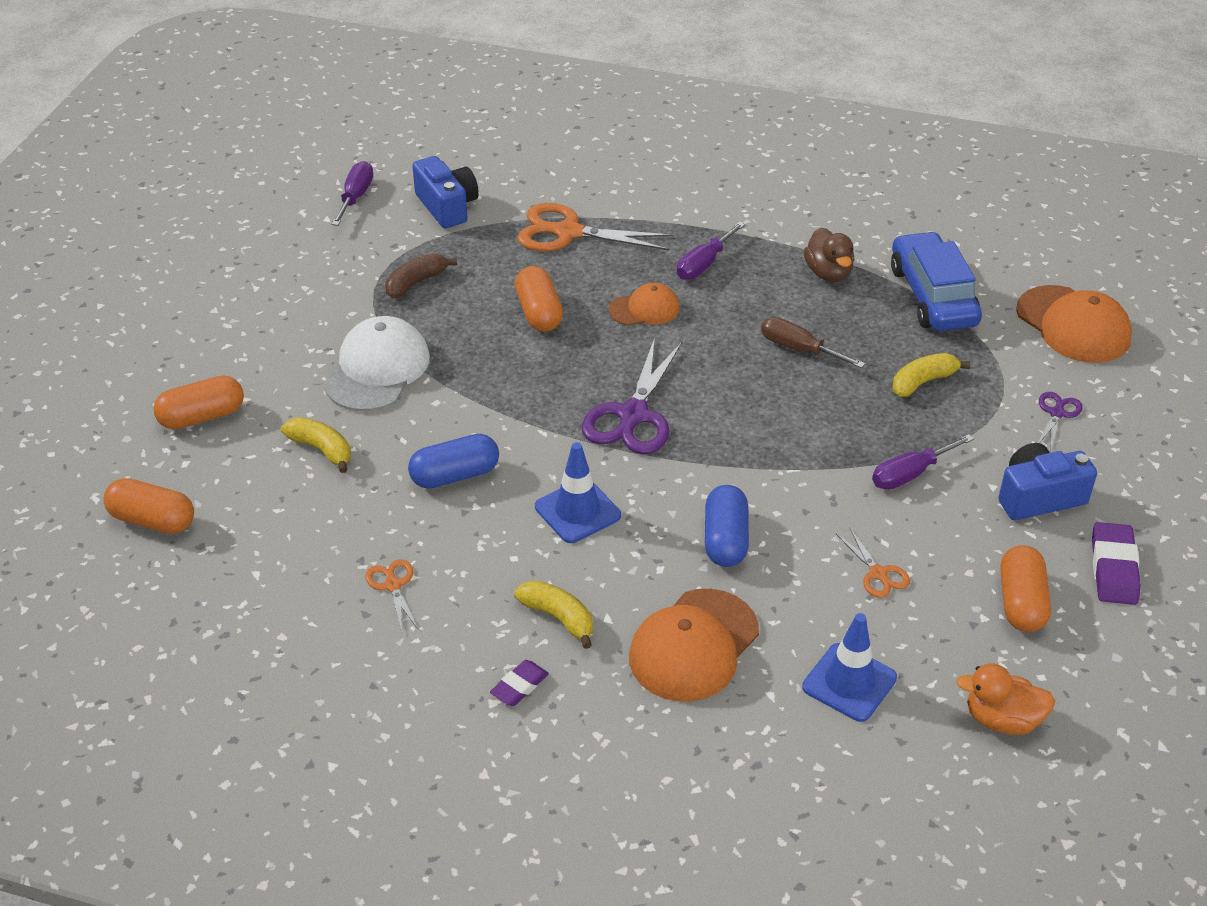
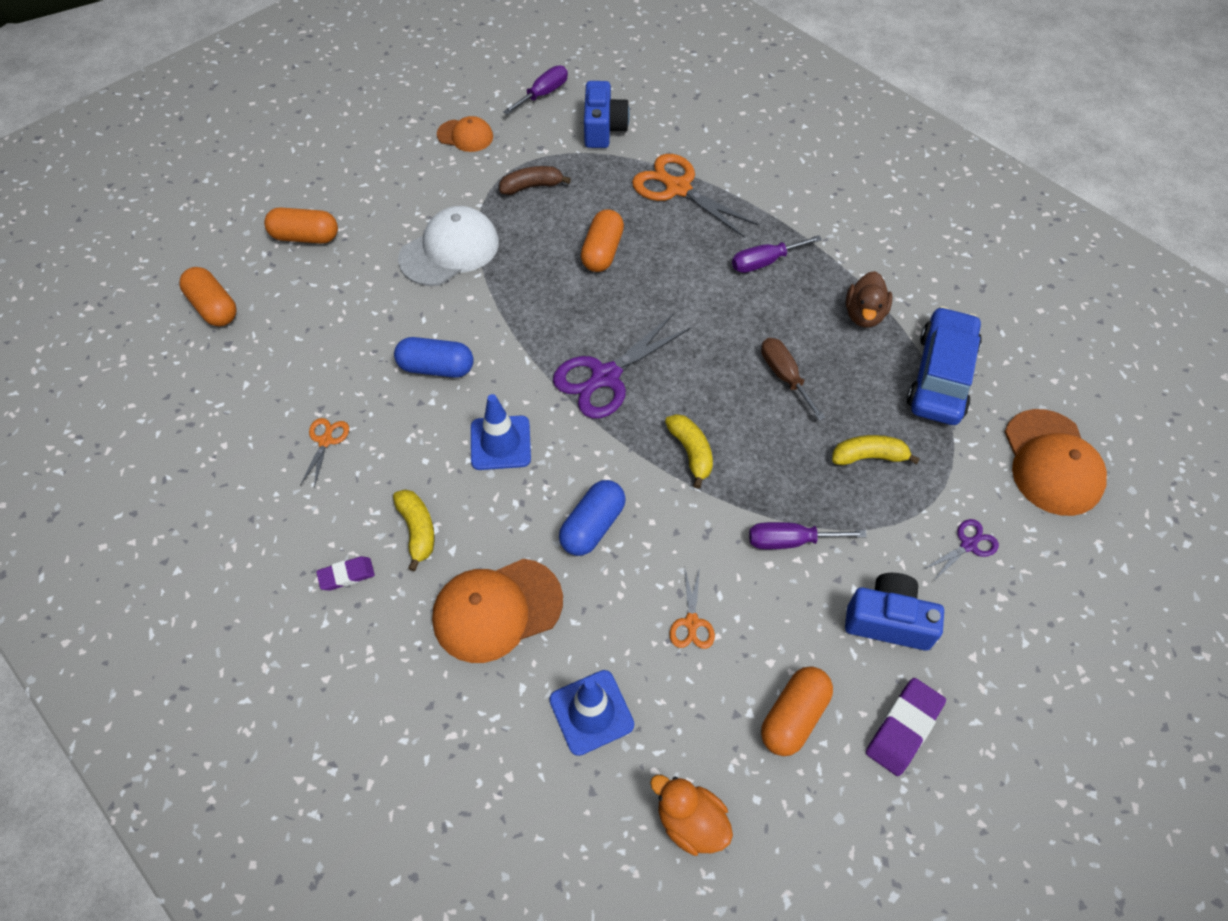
camera: 30 degrees right, 15 degrees up
yellow banana [281,417,351,473] -> yellow banana moved to [665,414,713,489]
orange cap [609,283,680,326] -> orange cap moved to [437,116,493,152]

